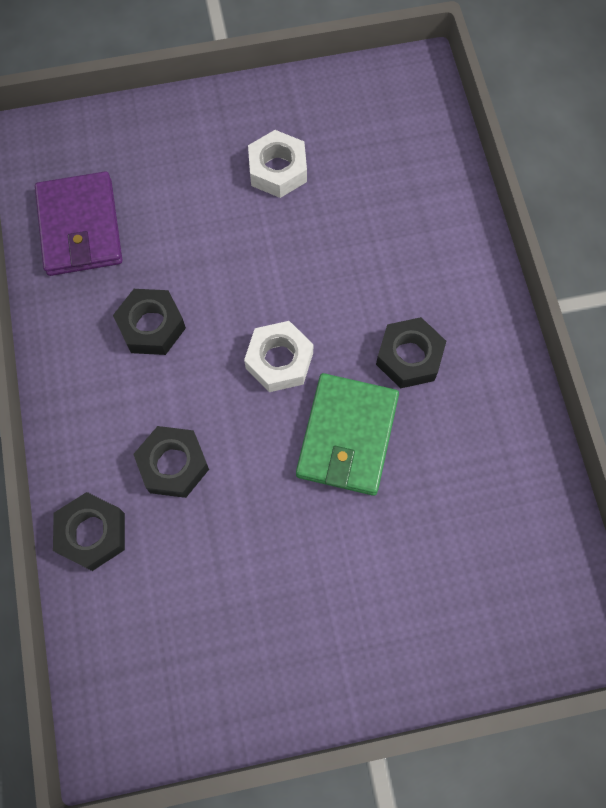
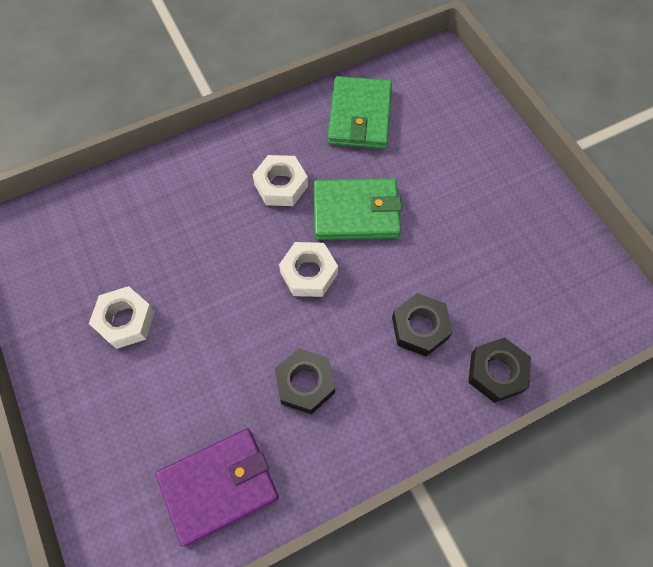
camera: 105 degrees left, 5 degrees down
black nut [376,317,446,389] -> white nut [252,155,308,206]
none -> green wallet [328,76,392,149]

